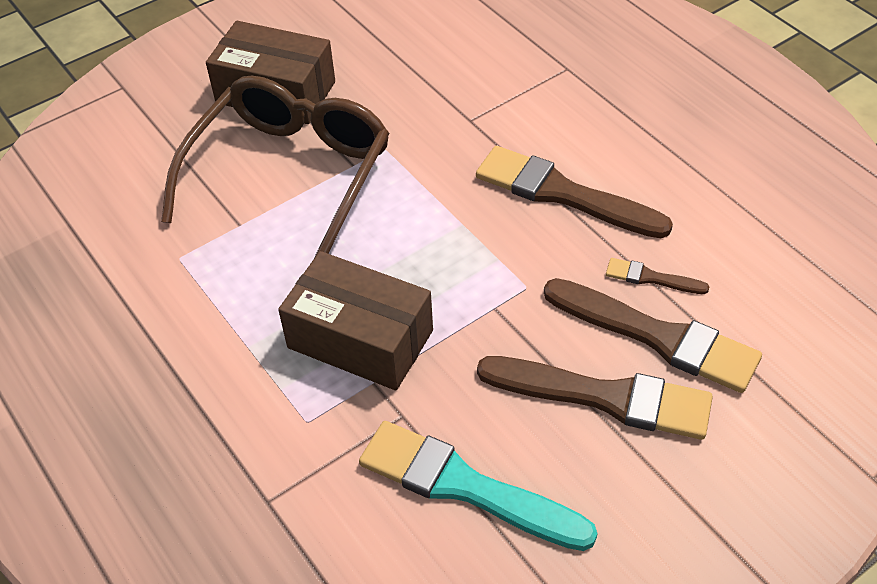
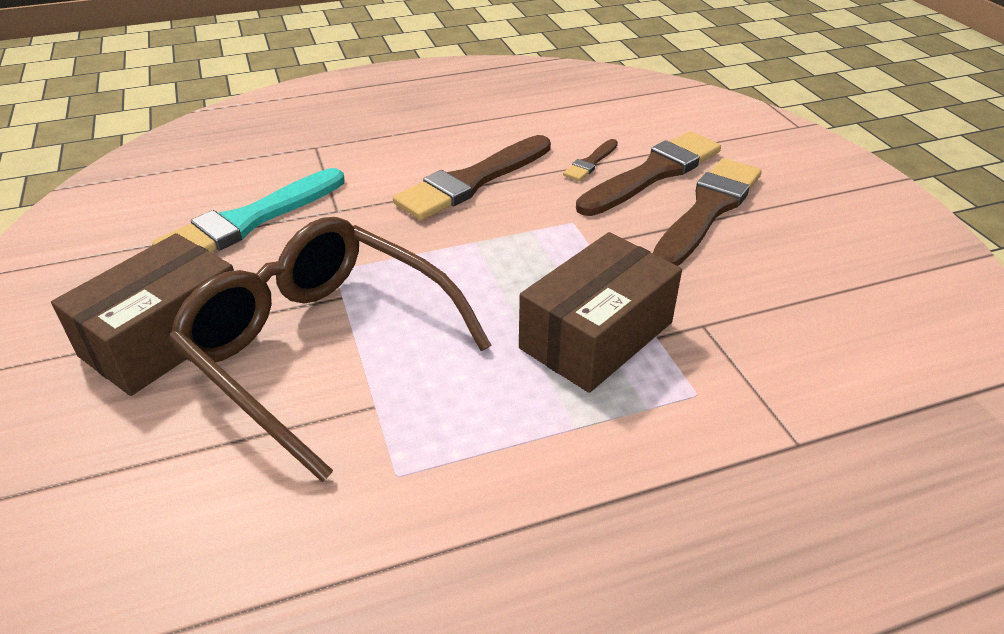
camera: 75 degrees left, 10 degrees down
turquoise brush [359,421,598,551] -> turquoise brush moved to [152,168,345,252]

